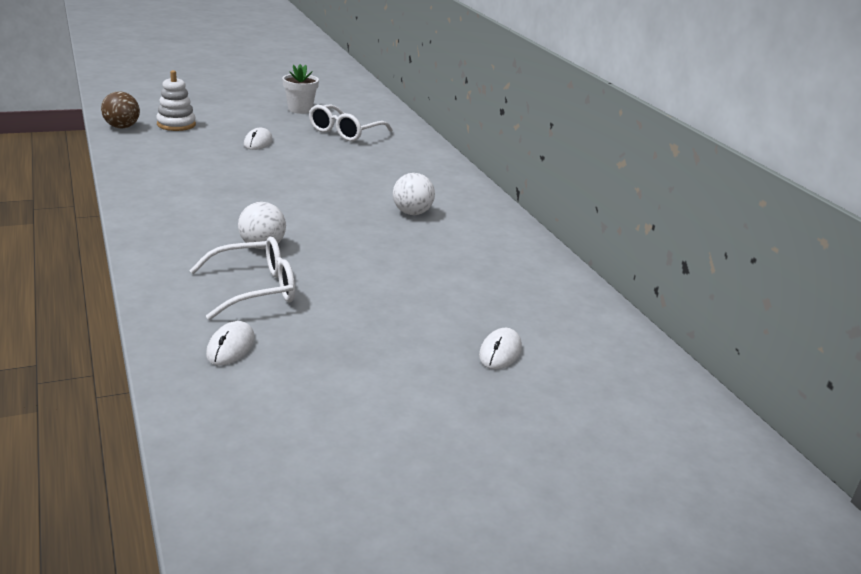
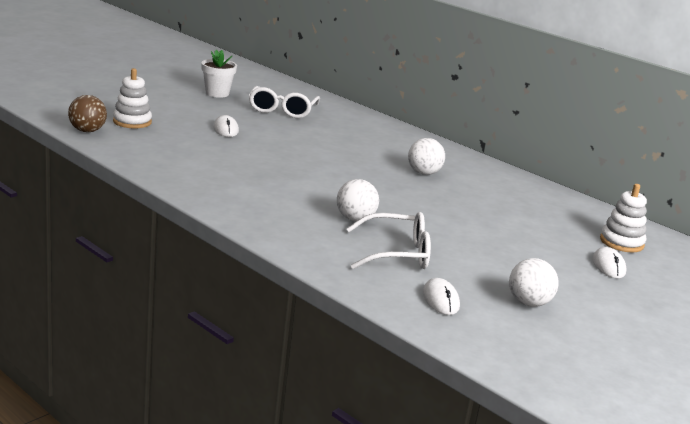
camera: 25 degrees left, 5 degrees down
white glasses [189,237,295,320] -> white glasses turned 45 degrees clockwise [346,212,431,269]
none -> white ball [509,258,559,307]
none -> white stacking toy [600,184,647,252]

